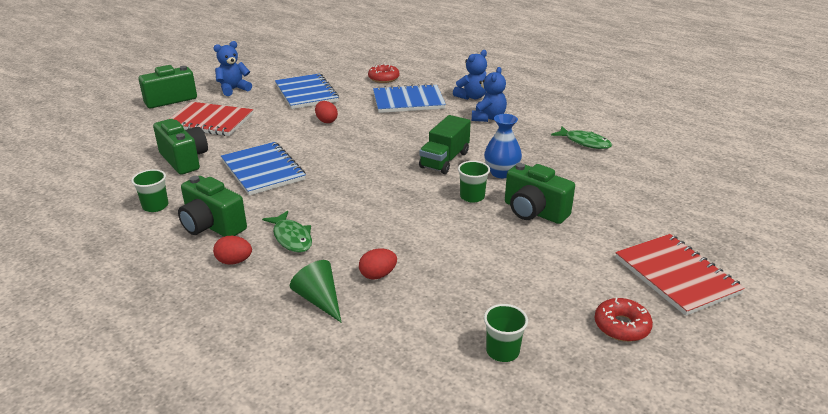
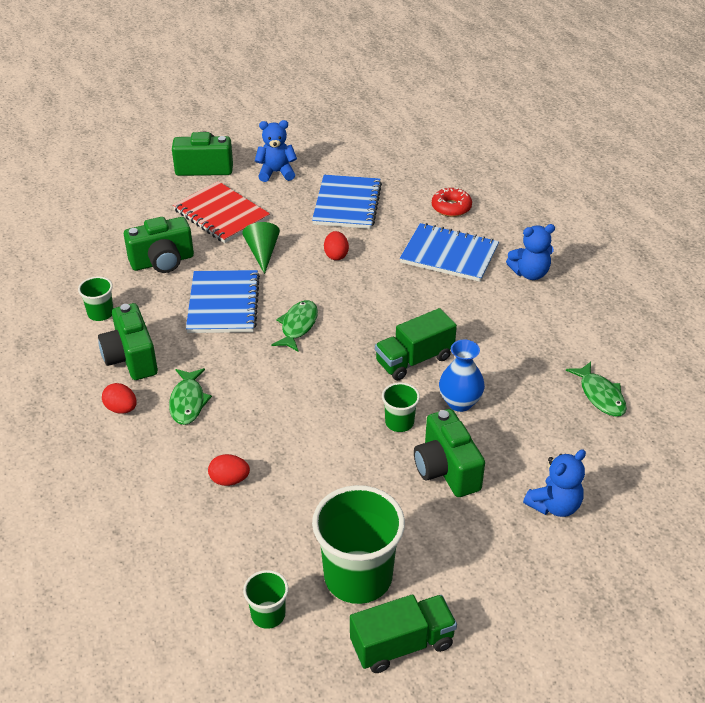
camera: 30 degrees right, 10 degrees up
green camera [153,119,208,175] -> green camera turned 75 degrees clockwise [124,217,194,273]
green cone [290,260,341,322] -> green cone moved to [242,222,280,274]
blue teddy bear [472,67,507,122] -> blue teddy bear moved to [523,450,586,517]
red donut [594,298,653,342] -> green truck [350,595,457,673]
red notebook [615,234,745,316] -> none
none -> green fish [272,300,318,351]
none -> green cup [312,485,405,604]

